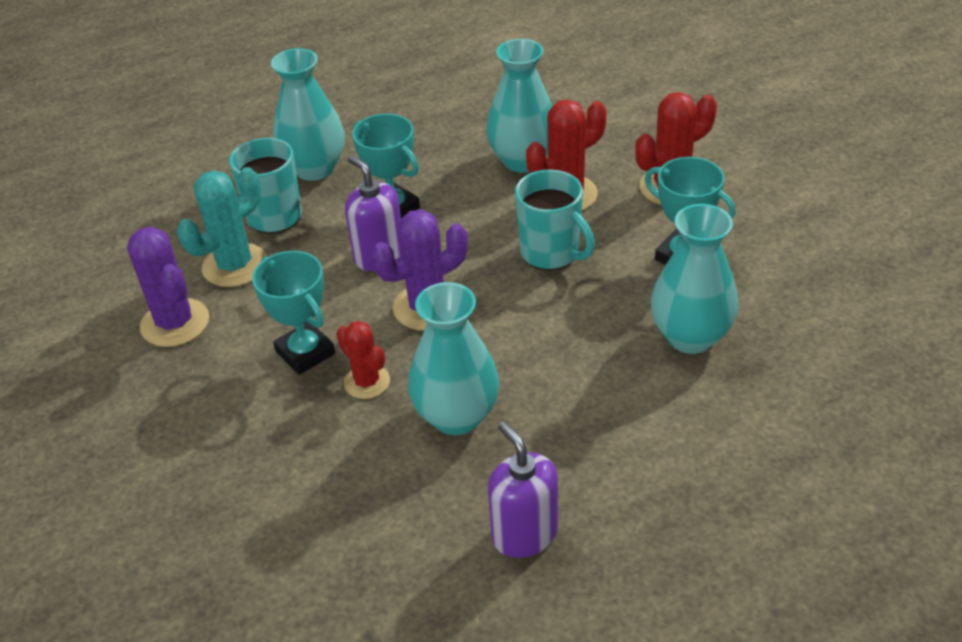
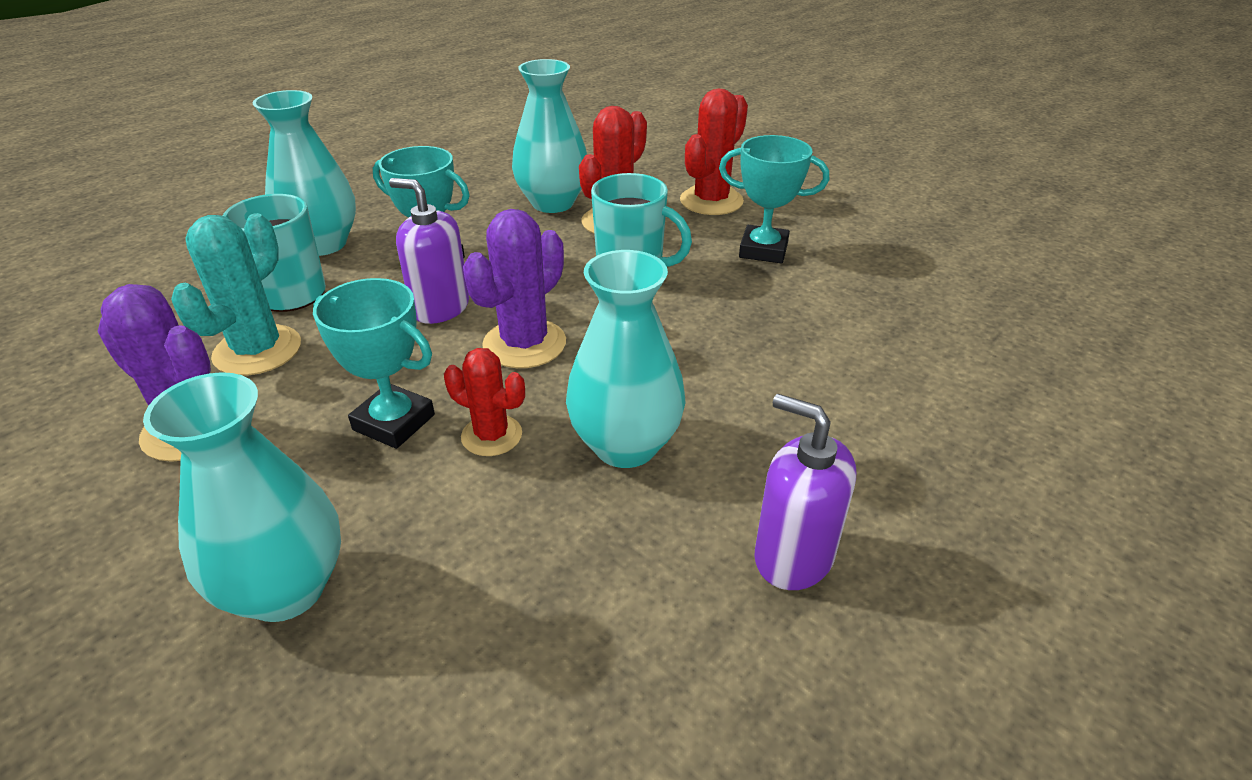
camera: 25 degrees left, 5 degrees down
turquoise vase [651,204,738,354] -> turquoise vase moved to [143,372,341,622]

